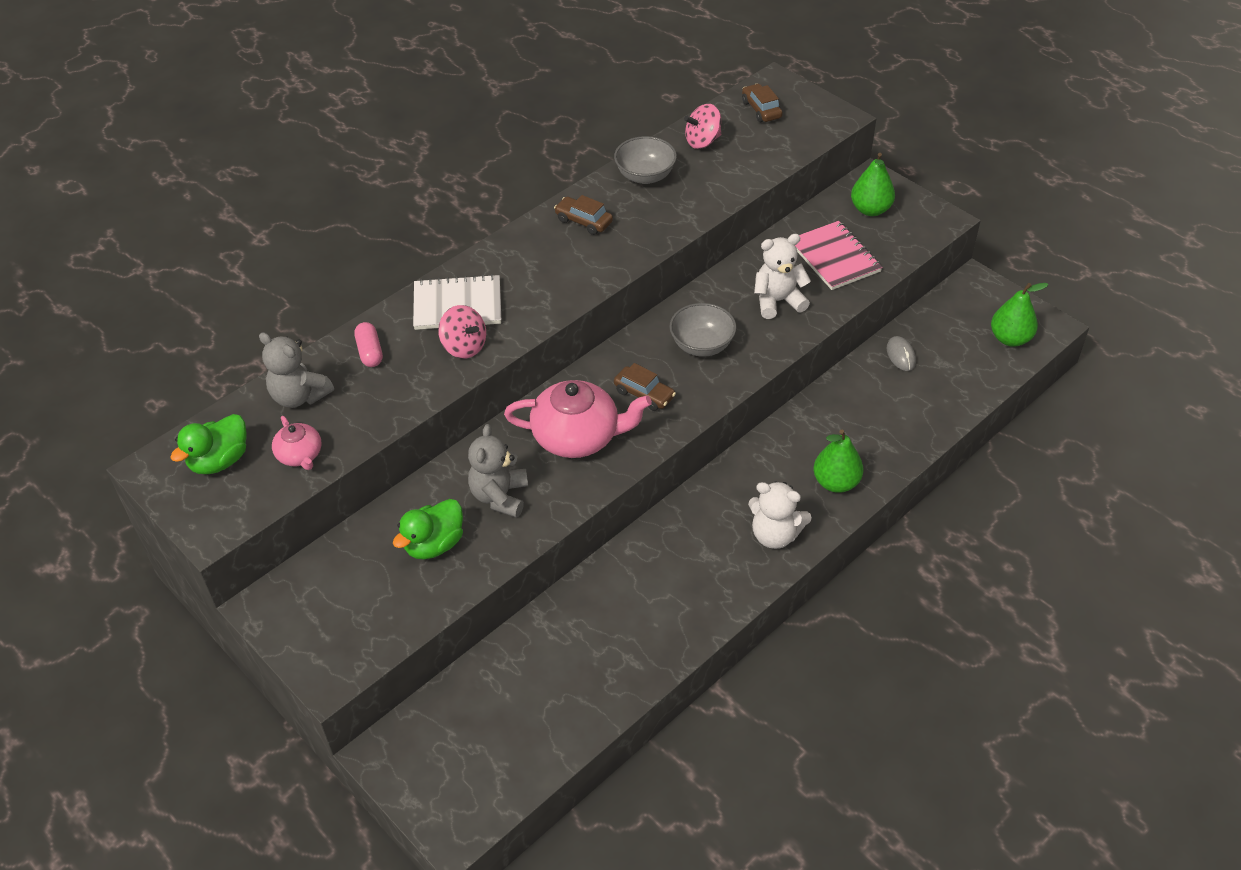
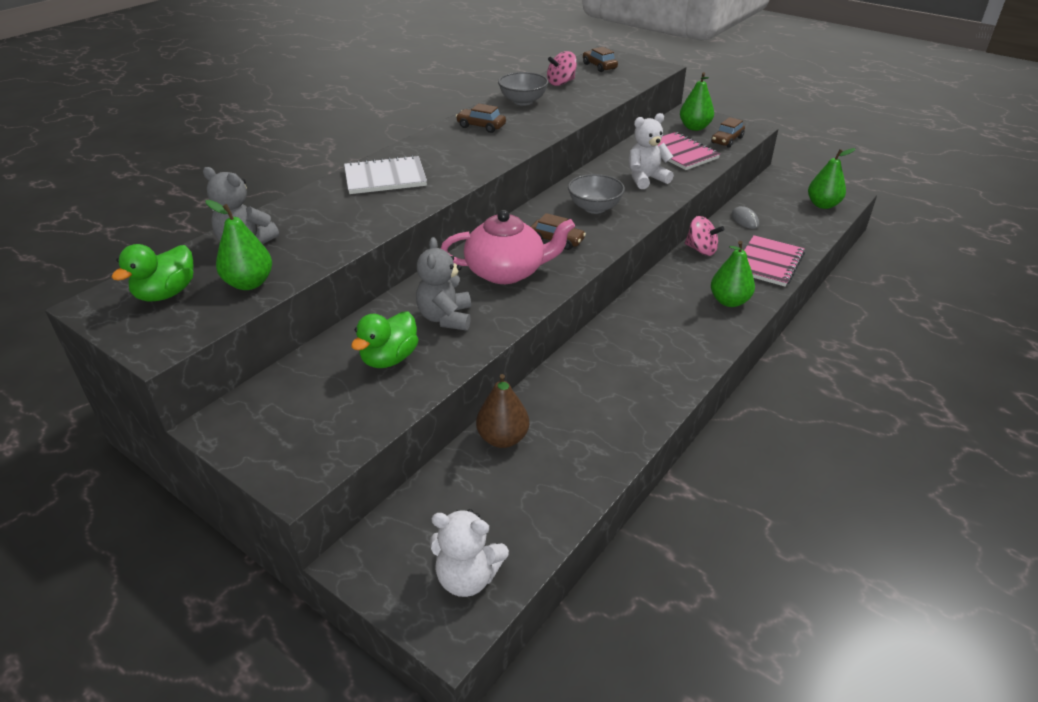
camera: 10 degrees left, 10 degrees down
pink teapot [272,416,322,470] -> green pear [206,200,272,290]
pink capsule [354,322,383,367] -> none
pink spinning top [438,305,486,359] -> pink spinning top moved to [685,216,724,256]
white teddy bear [748,481,812,549] -> white teddy bear moved to [430,509,509,597]
none -> brown pear [476,374,529,448]
none -> brown car [711,117,745,148]
none -> pink notebook [744,235,805,287]

